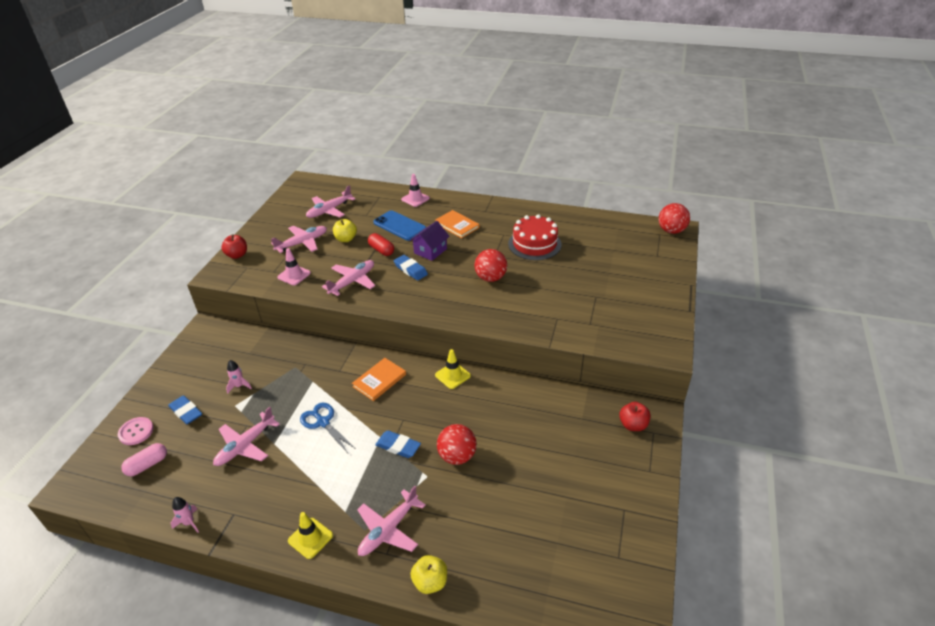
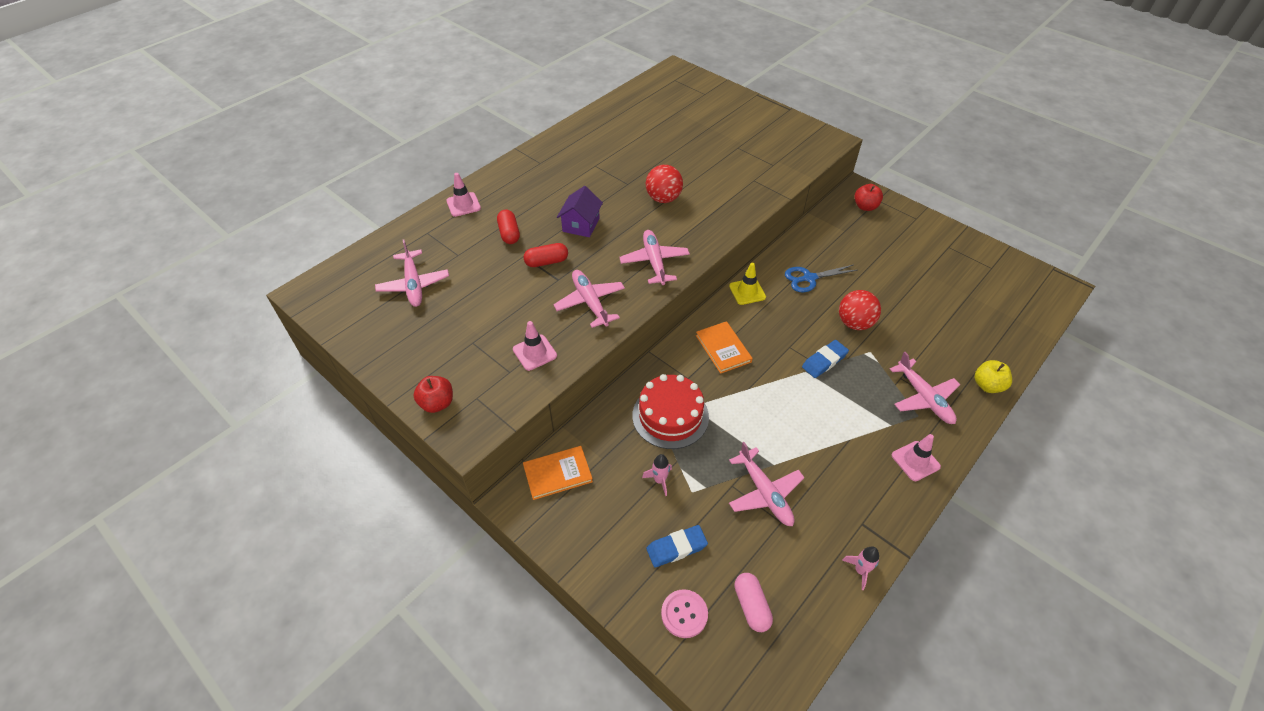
camera: 65 degrees left, 10 degrees up
pink plane [271,226,327,253] -> pink plane moved to [619,230,690,285]
yellow traffic cone [288,512,333,559] -> pink traffic cone [892,434,941,481]
blue scissors [300,403,356,453] -> blue scissors moved to [785,265,857,292]
yellow apple [333,219,357,242] -> none
blue phone [373,210,426,241] -> red capsule [497,209,520,244]
blue eraser [394,255,428,281] -> none
purple house [410,221,450,261] -> purple house turned 45 degrees clockwise [557,186,603,237]
orange book [435,210,479,238] -> orange book moved to [523,446,593,500]
red cake [508,214,562,260] -> red cake moved to [632,374,709,449]
red ball [659,203,690,234] -> none

